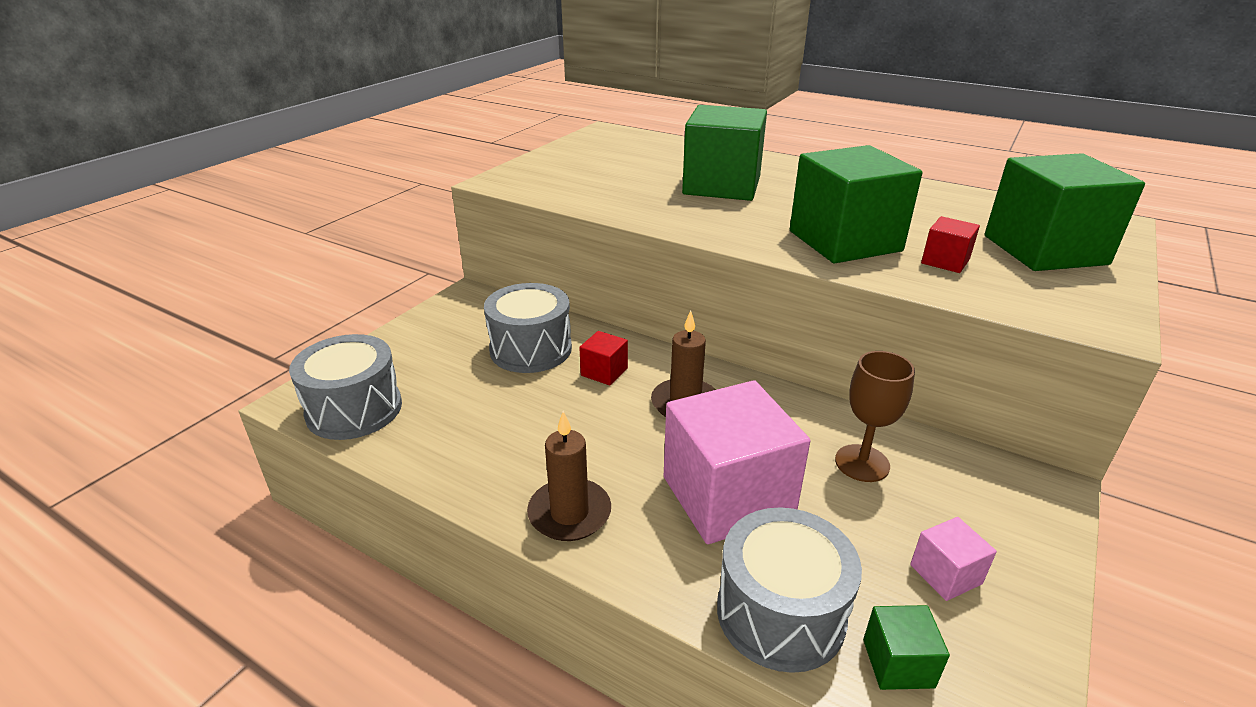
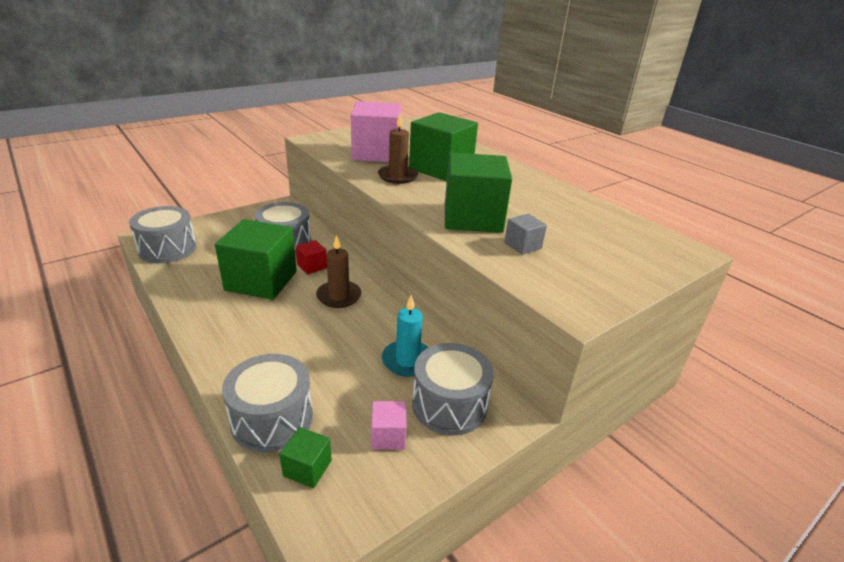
camera: 20 degrees right, 0 degrees up
brown candle [527,411,611,541] -> brown candle moved to [378,114,418,184]
pink cube [664,380,810,544] -> pink cube moved to [351,101,401,162]
brown goblet [835,351,915,482] -> turquoise candle [382,295,429,377]
red cube [921,216,980,273] -> grey cube [504,214,547,255]
green cube [984,153,1145,271] -> green cube moved to [215,219,297,300]
none -> grey drum [412,343,494,435]

